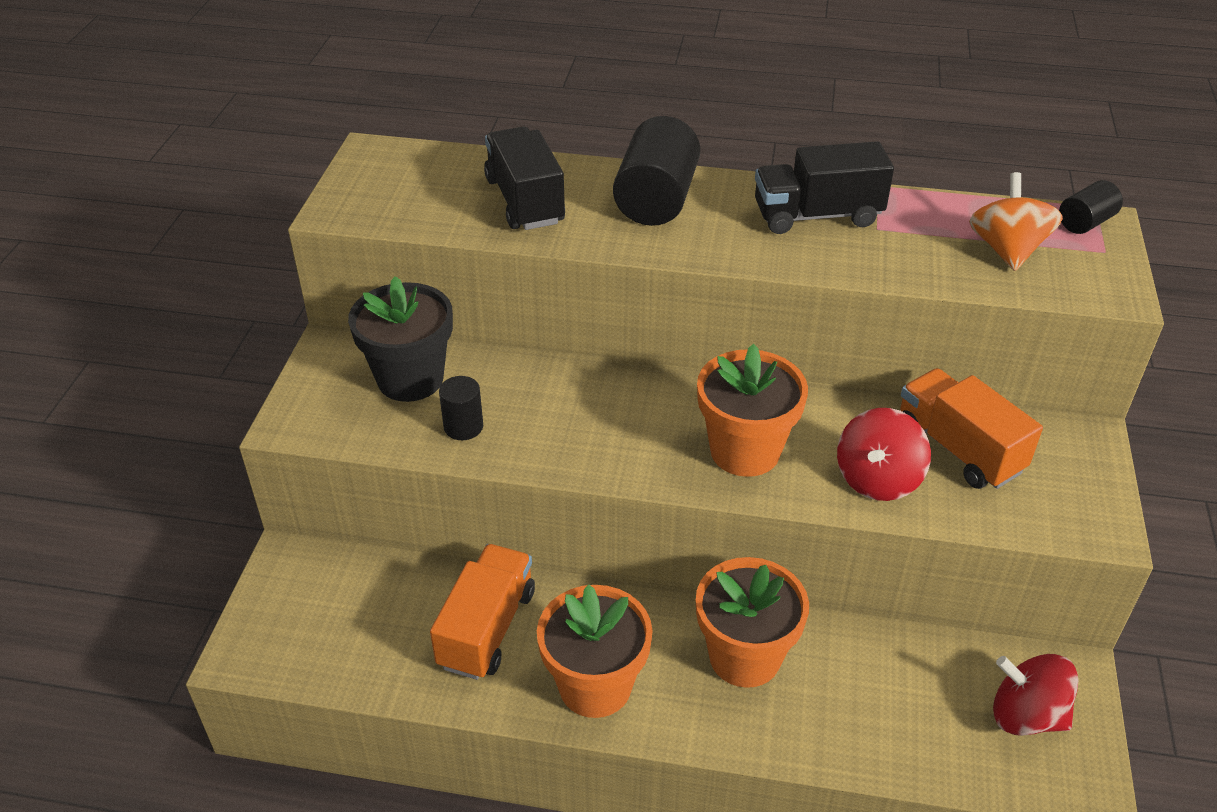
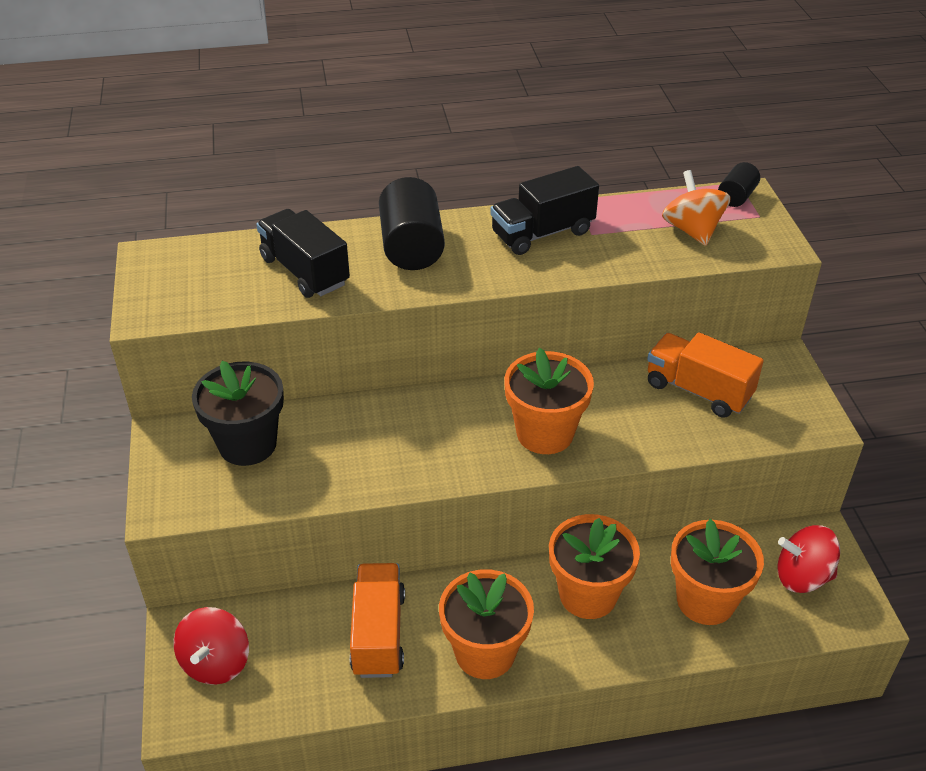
camera: 20 degrees left, 0 degrees up
black cylinder [439,376,483,440] -> none
red spinning top [837,408,931,501] -> red spinning top moved to [174,607,249,685]
none -> orange flower pot [671,519,764,625]

